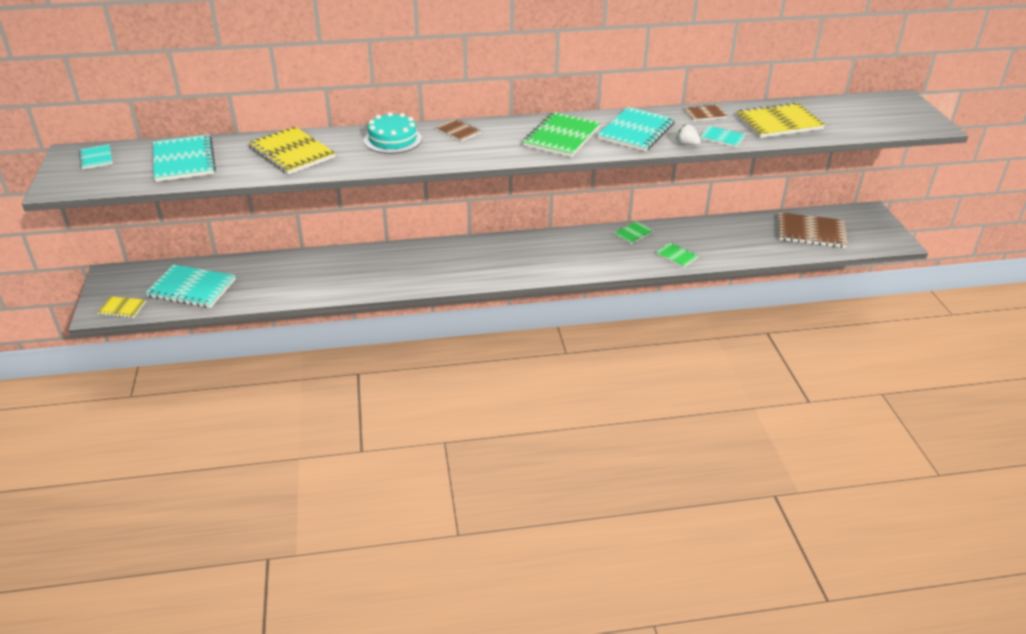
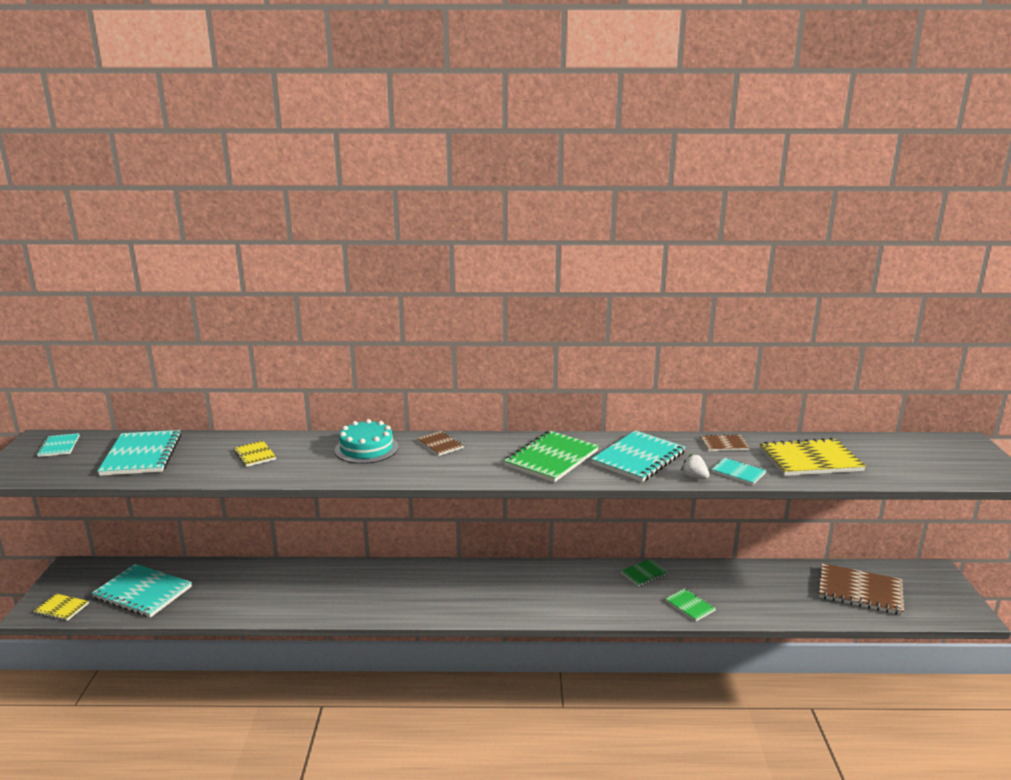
camera: 10 degrees right, 15 degrees down
yellow notebook [248,126,335,175] -> yellow notebook [233,441,276,467], size x0.52

